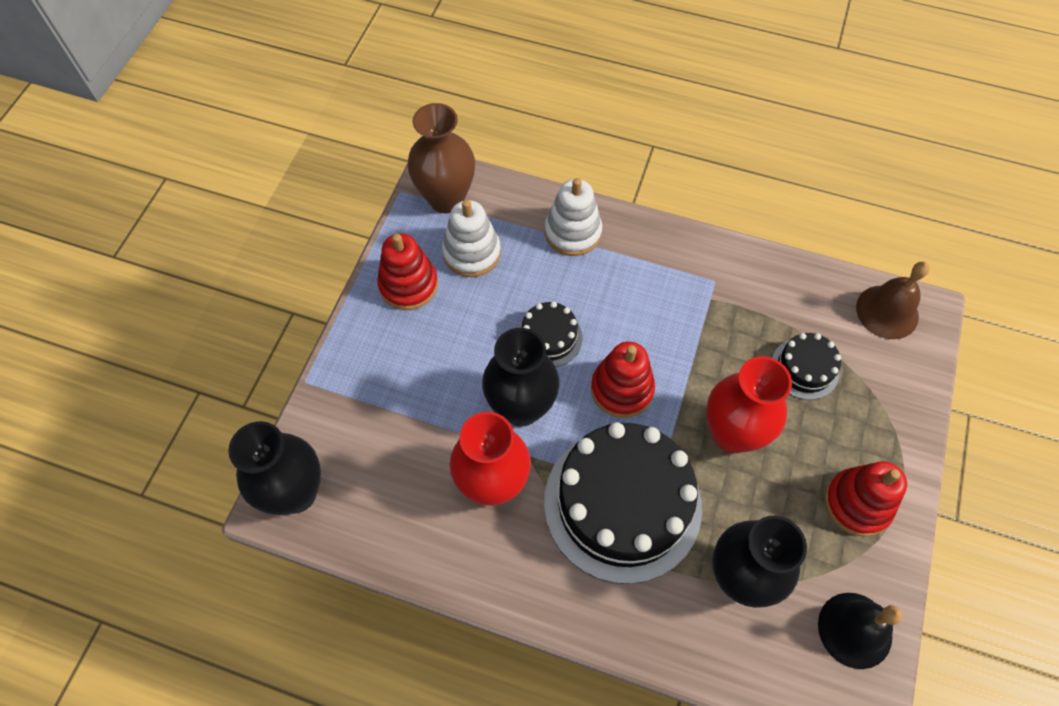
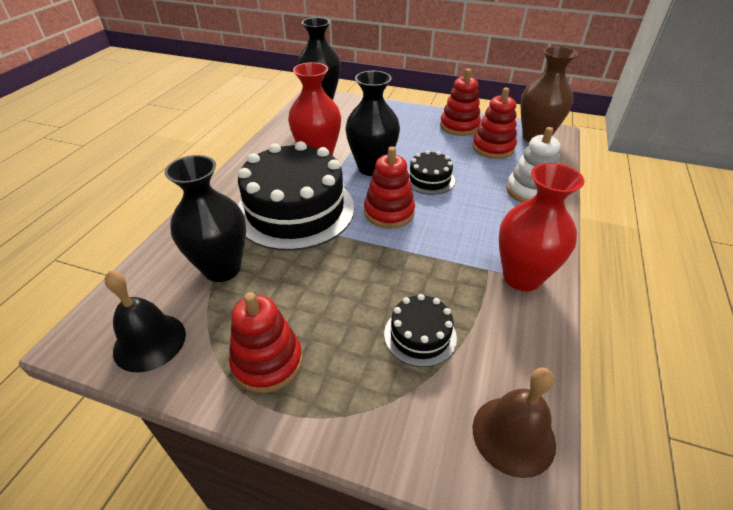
camera: 90 degrees right, 20 degrees down
white stacking toy [442,200,501,277] -> red stacking toy [472,87,517,159]
red vase [706,356,792,453] -> red vase moved to [499,163,585,291]

